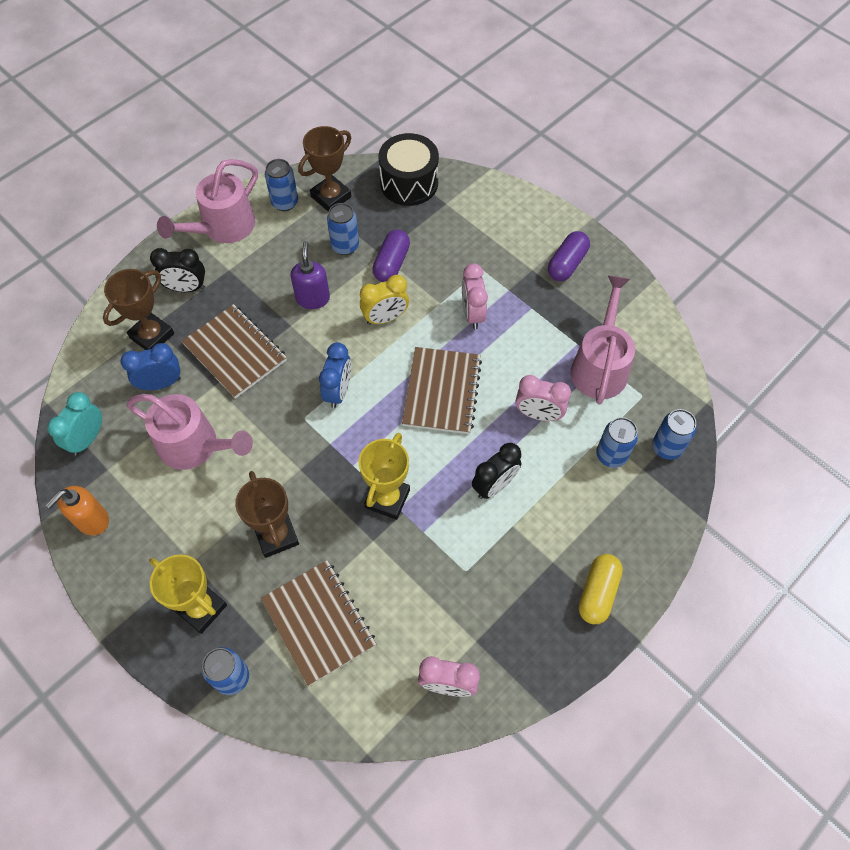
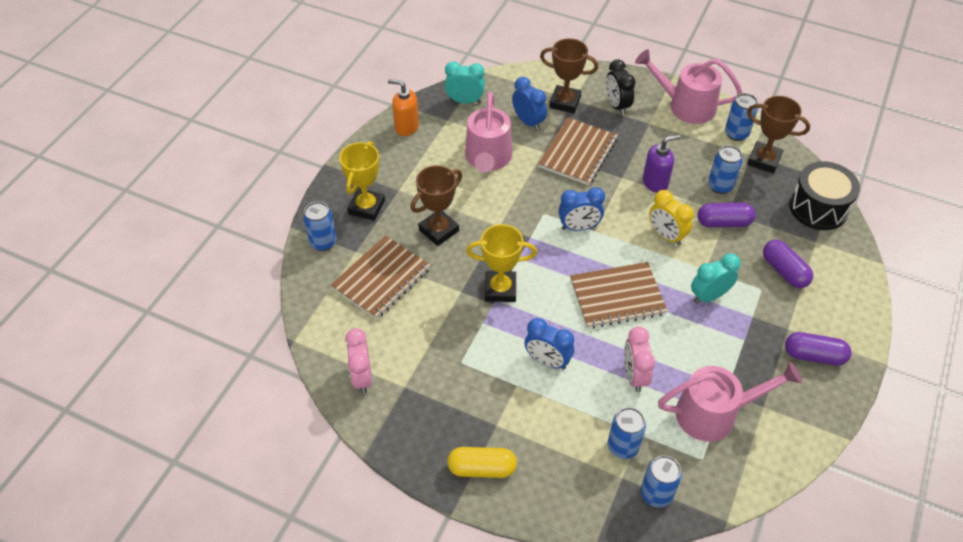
camera: 70 degrees right, 10 degrees down
pink clock [462,263,488,329] -> turquoise clock [691,253,740,304]
black clock [472,443,521,499] -> blue clock [525,318,574,370]
none -> purple capsule [763,240,813,288]

